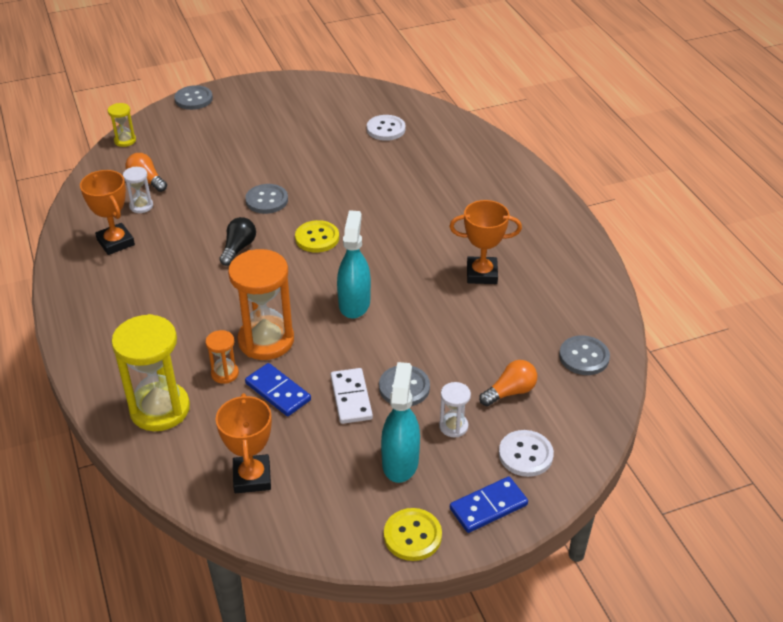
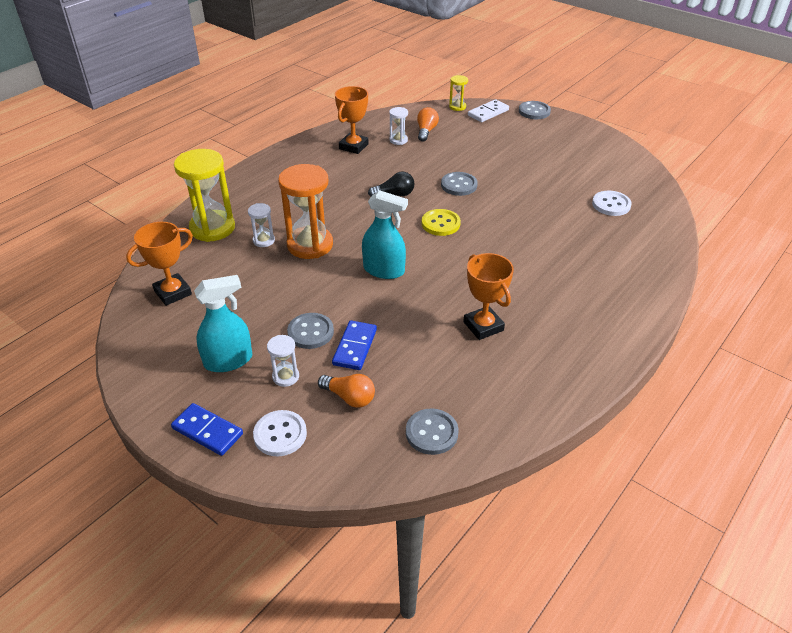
camera: 60 degrees right, 0 degrees up
orange hourglass [205,330,239,384] -> white hourglass [248,203,275,247]
blue domino [245,363,311,416] -> blue domino moved to [332,320,377,370]
white domino [331,368,373,424] -> white domino moved to [468,99,509,122]
turquoise spray bottle [337,210,371,319] -> turquoise spray bottle turned 45 degrees clockwise [362,190,408,279]
yellow button [384,508,442,561] -> none

